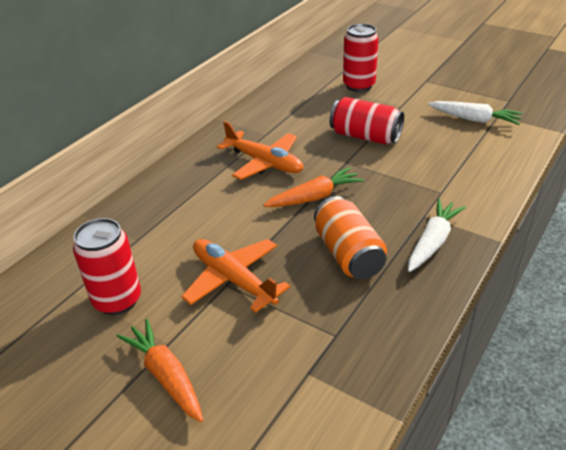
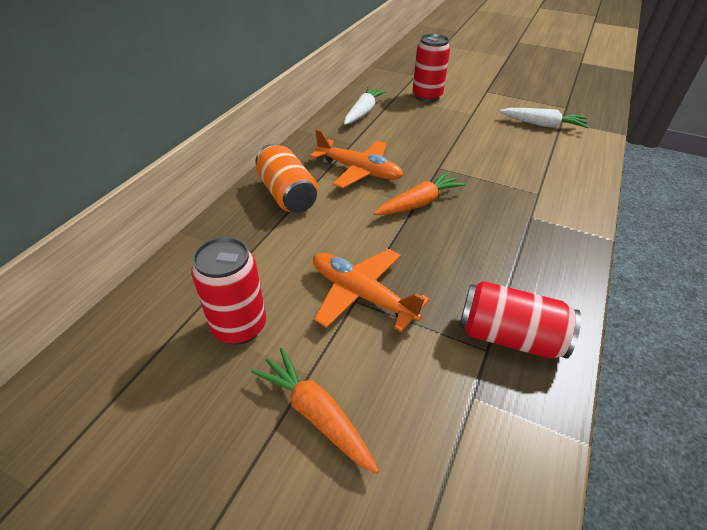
camera: 10 degrees left, 5 degrees up
orange can [314,196,387,279] -> orange can moved to [256,143,318,213]
red can [330,97,404,144] -> red can moved to [459,281,581,359]
white carrot [408,199,466,272] -> white carrot moved to [344,87,387,125]

